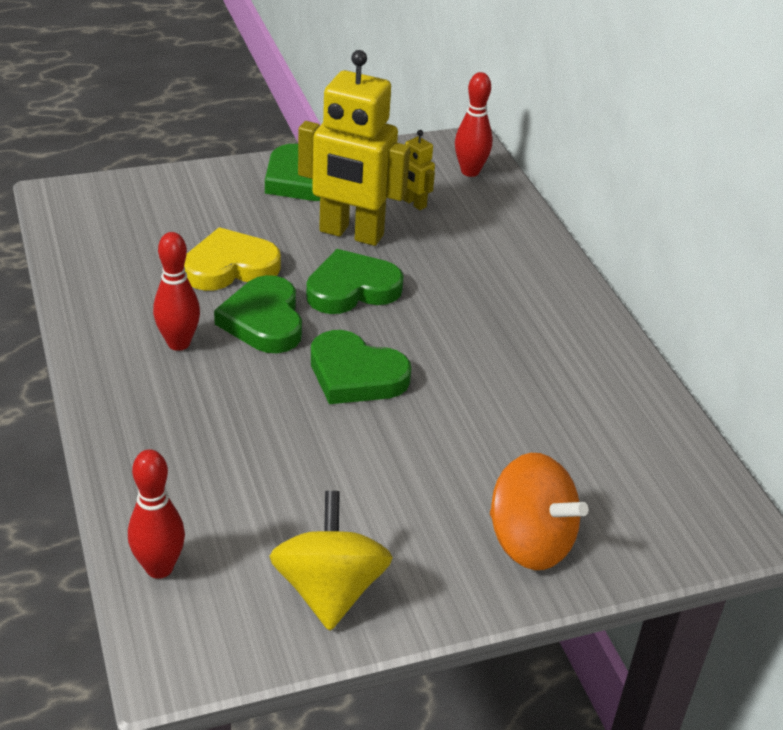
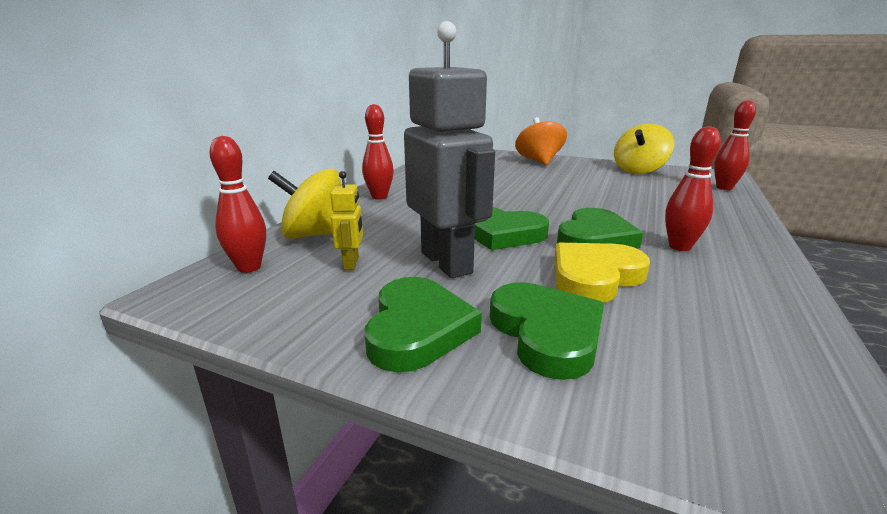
camera: 135 degrees left, 15 degrees down
yellow heart [184,227,281,291] -> yellow heart turned 120 degrees clockwise [554,243,650,303]
yellow robot [298,50,410,246] -> grey robot [404,21,495,278]
green heart [311,330,411,404] -> green heart moved to [490,282,604,380]
none -> yellow spinning top [268,168,341,239]
none -> red bowling pin [362,104,394,200]

